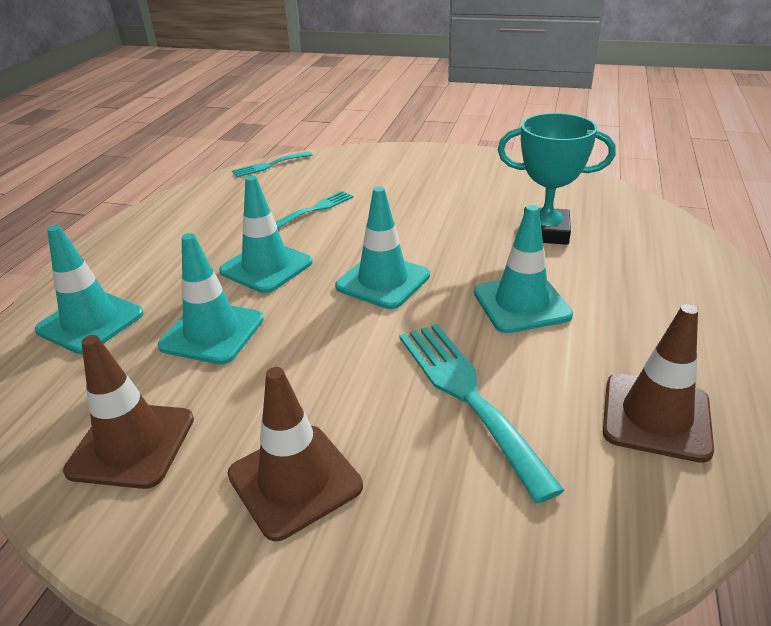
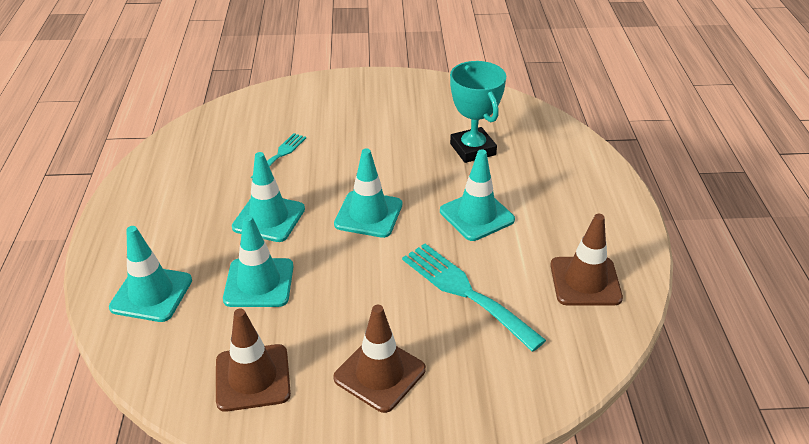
camera: 20 degrees left, 5 degrees up
turquoise fork [232,152,313,177] -> none
turquoise trophy [498,113,616,245] -> turquoise trophy turned 75 degrees clockwise [450,61,506,163]

